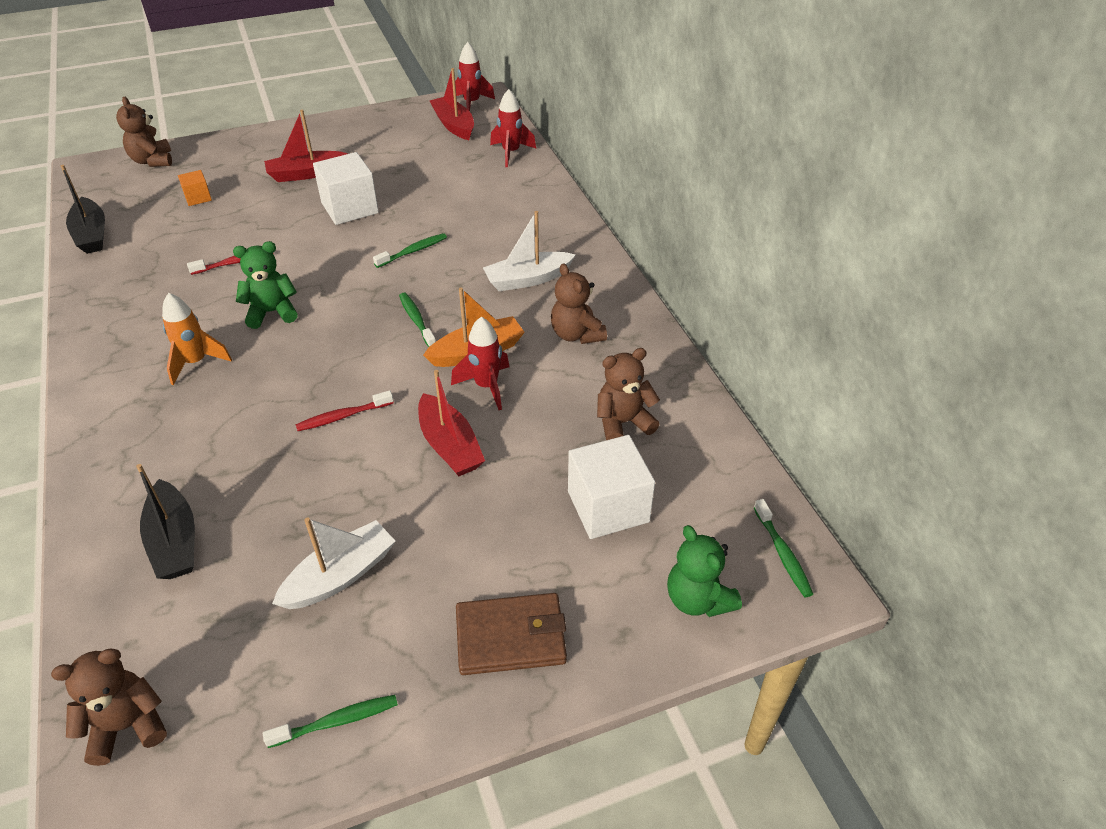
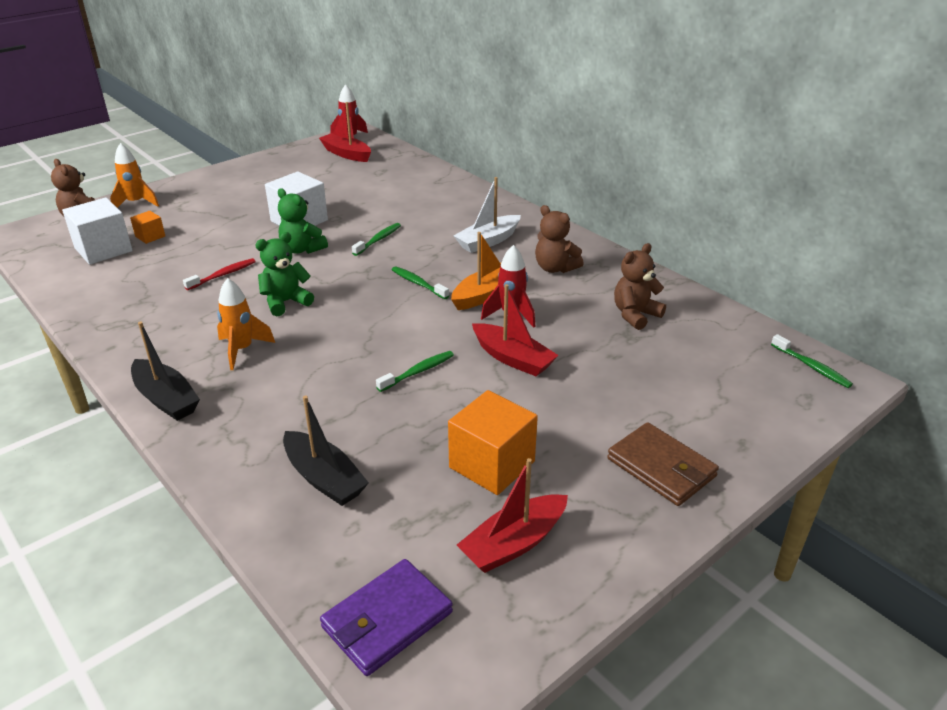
camera: 20 degrees left, 10 degrees down
brown teddy bear [51,649,167,766] -> purple wallet [320,559,453,676]
black boat [61,165,105,254] -> black boat moved to [131,321,200,421]
green toothbrush [263,695,398,748] -> green toothbrush moved to [376,351,454,392]
red boat [264,110,348,182] -> red boat moved to [457,458,568,573]
white boat [272,518,395,609] -> orange cube [448,390,538,495]
red toothbrush [295,390,393,431] -> none
brown wallet [456,593,567,675] -> brown wallet turned 75 degrees clockwise [607,422,719,506]
red rocket [490,89,536,167] -> none
white cube [568,435,655,539] -> white cube moved to [62,198,133,265]
green teddy bear [667,525,742,617] -> green teddy bear moved to [278,188,328,254]
none -> orange rocket [110,143,159,208]

